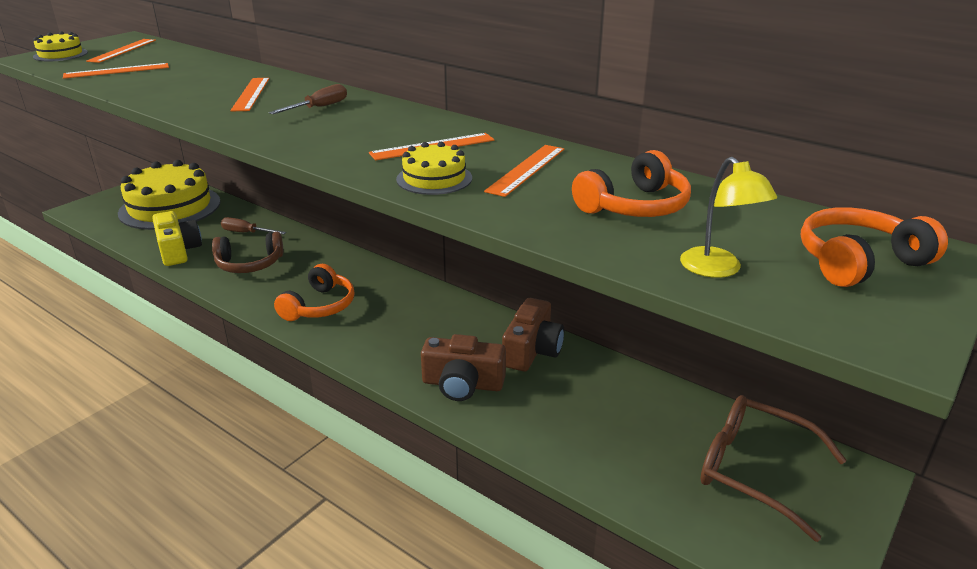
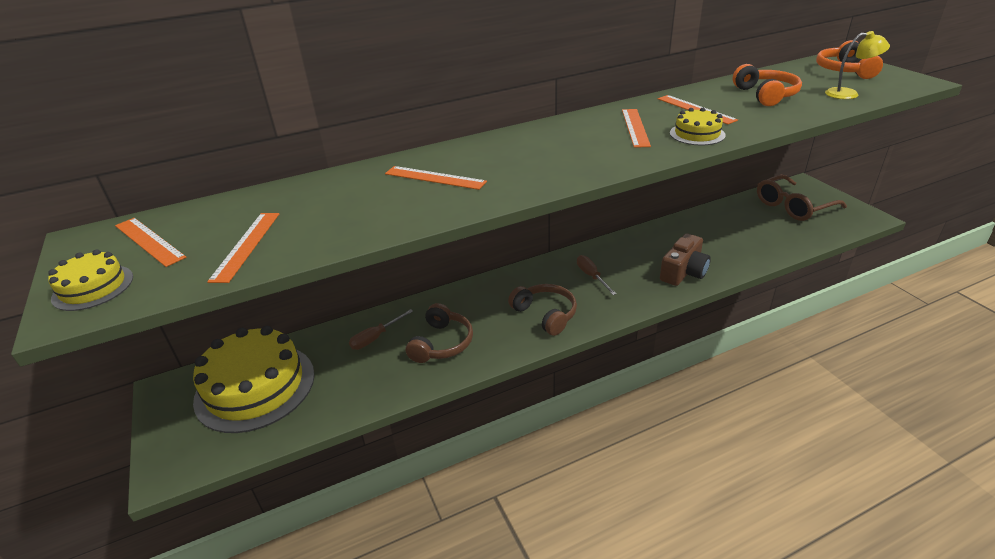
camera: 60 degrees left, 5 degrees up
yellow camera [152,211,202,266] -> none
brown screwdriver [269,84,347,114] -> brown screwdriver moved to [577,255,616,295]
orange headphones [274,264,355,321] -> brown headphones [508,284,577,336]
brown camera [502,298,564,372] -> none

